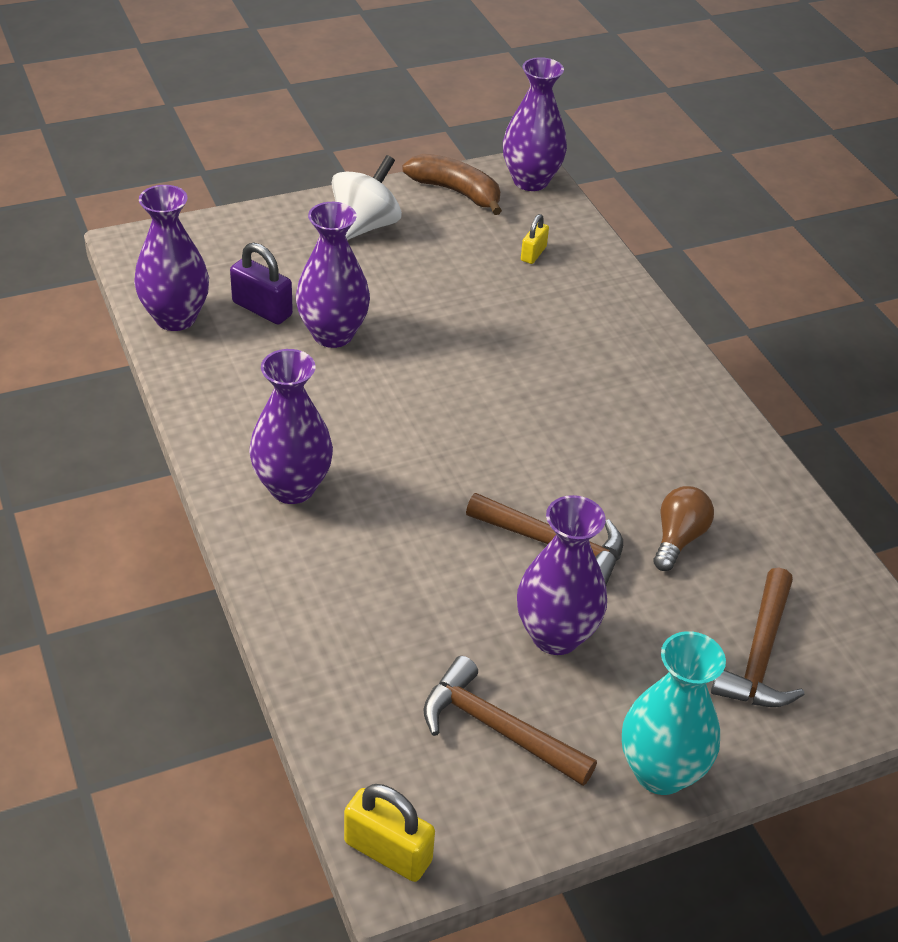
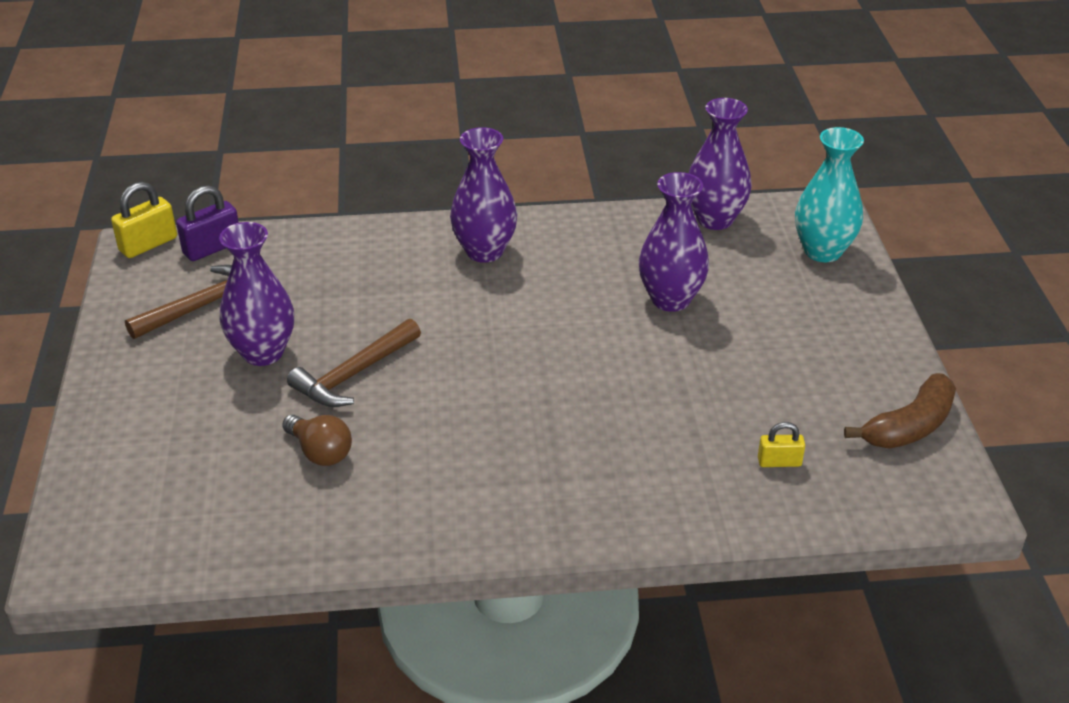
camera: 110 degrees right, 5 degrees down
purple padlock [230,243,293,324] -> purple padlock moved to [176,185,239,261]
white spinning top [332,155,402,240] -> none
purple vase [503,57,567,191] -> none
yellow padlock [521,214,549,264] -> yellow padlock turned 45 degrees counterclockwise [758,422,805,467]
turquoise vase [622,631,726,795] -> turquoise vase moved to [795,127,864,262]
brown hammer [711,568,804,707] -> none

